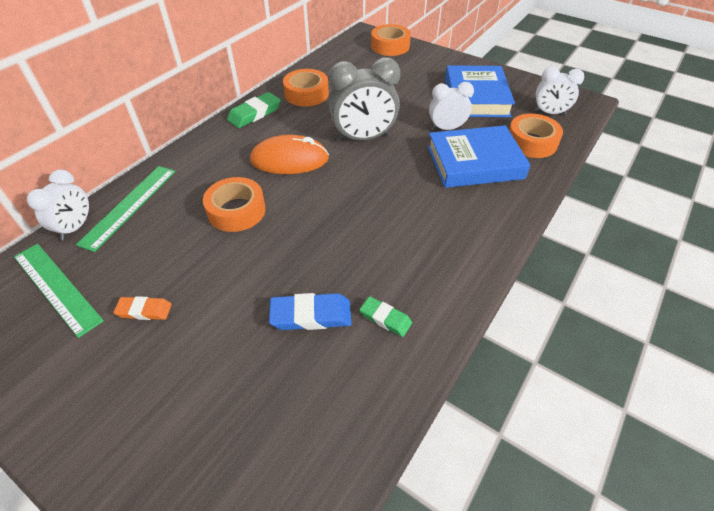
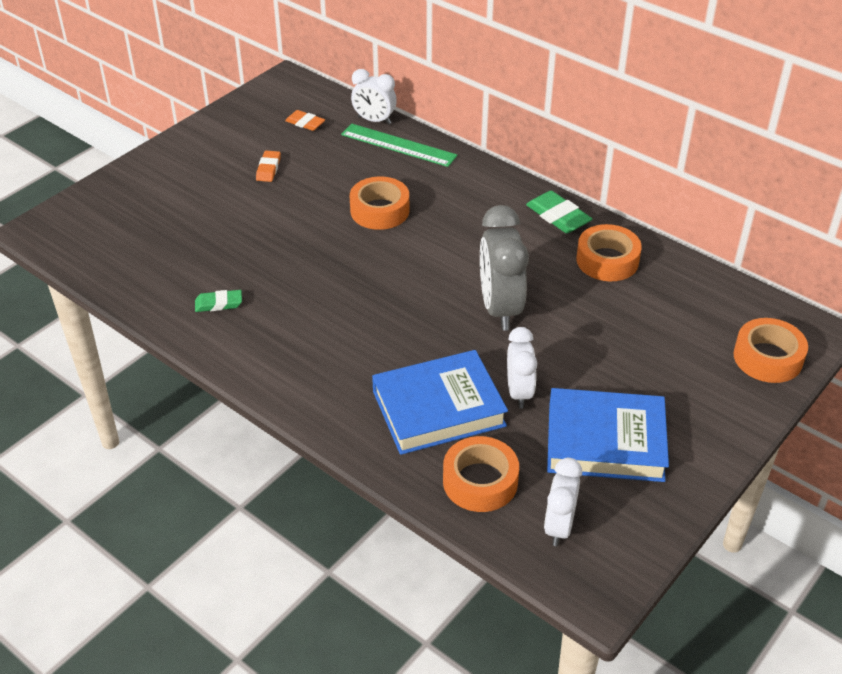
camera: 95 degrees right, 5 degrees down
green ruler [14,244,104,338] -> orange eraser [285,110,325,131]
orange mouse [250,135,329,174] -> none
blue eraser [269,293,352,330] -> none
green eraser [359,296,412,337] -> green eraser turned 45 degrees clockwise [195,290,242,312]
blue book [427,125,530,188] -> blue book turned 75 degrees clockwise [372,350,508,455]

